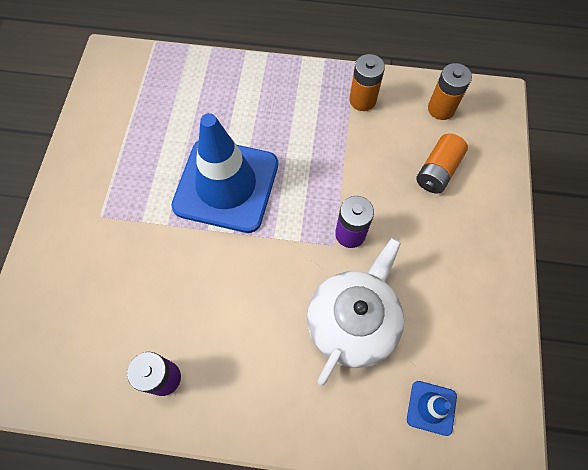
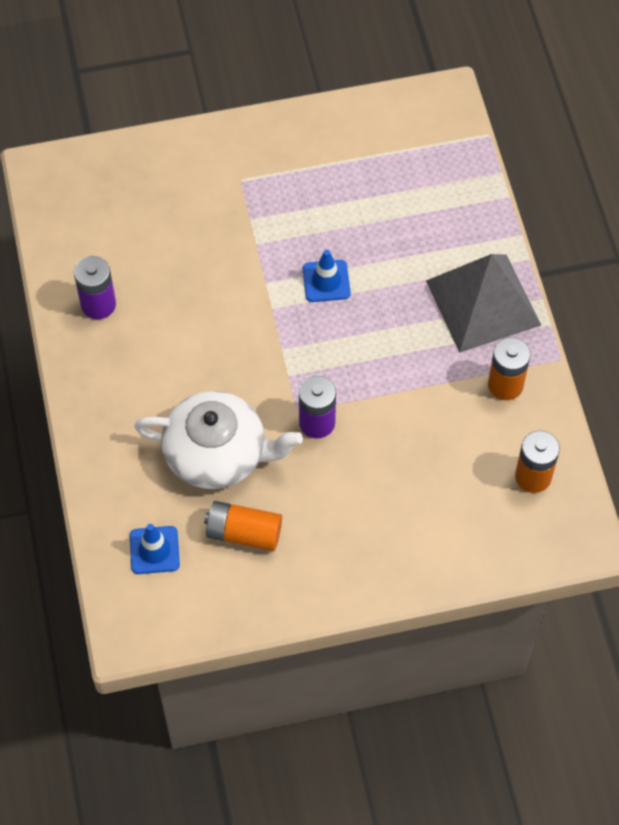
camera: 70 degrees right, 5 degrees down
blue traffic cone [171,113,278,233] -> blue traffic cone [303,250,351,302], size x0.42
orange battery [416,133,468,193] -> orange battery moved to [204,501,282,551]
none -> grey pyramid [426,254,542,353]

